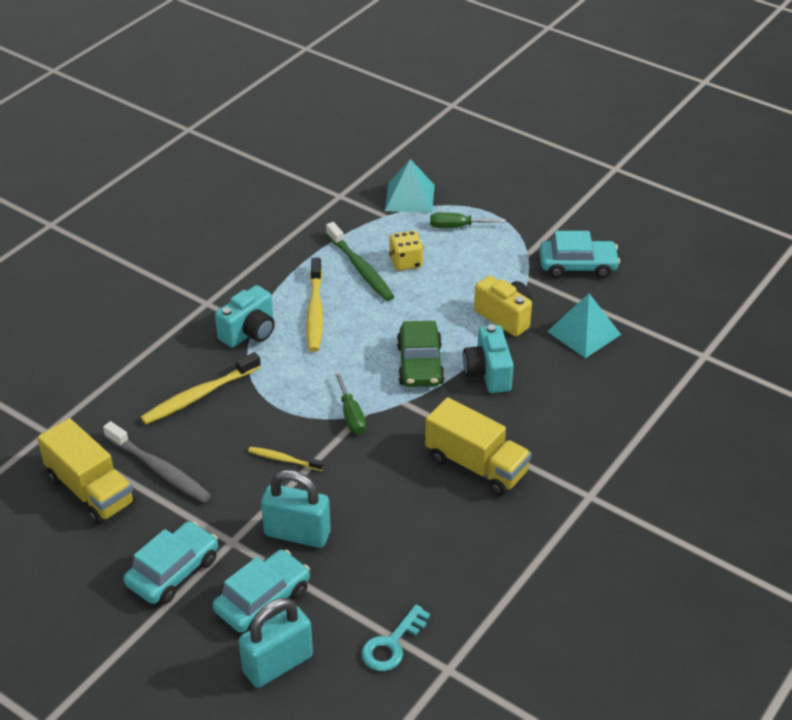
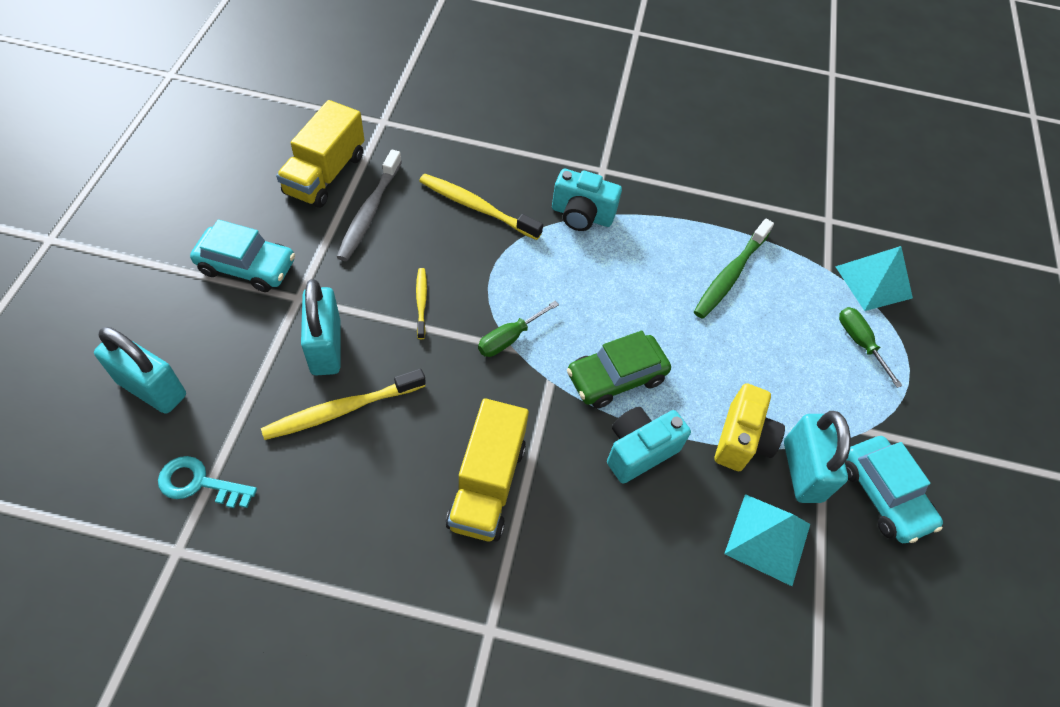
camera: 60 degrees right, 15 degrees up
turquoise car [213,549,310,633] -> none
yellow toothbrush [306,258,323,352] -> yellow toothbrush moved to [261,369,426,440]
yellow dice [389,231,423,271] -> none
none -> turquoise padlock [784,411,851,503]

